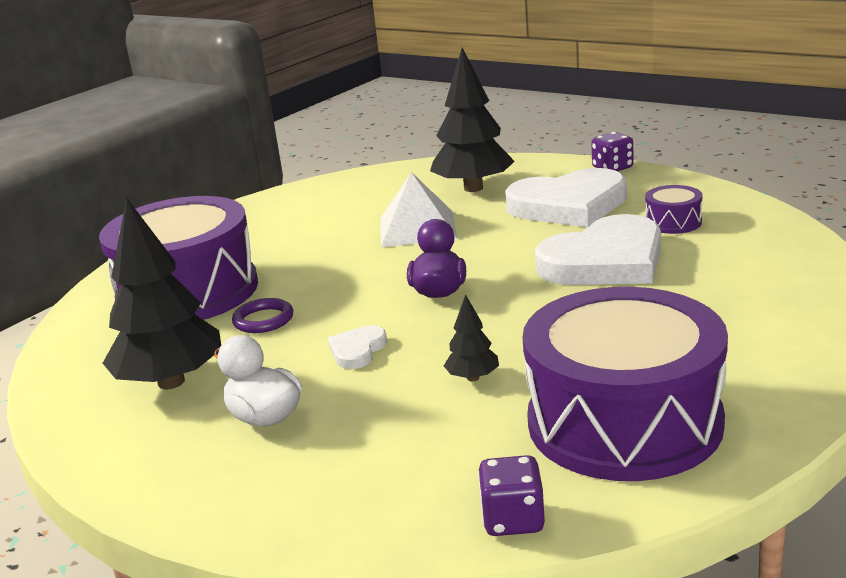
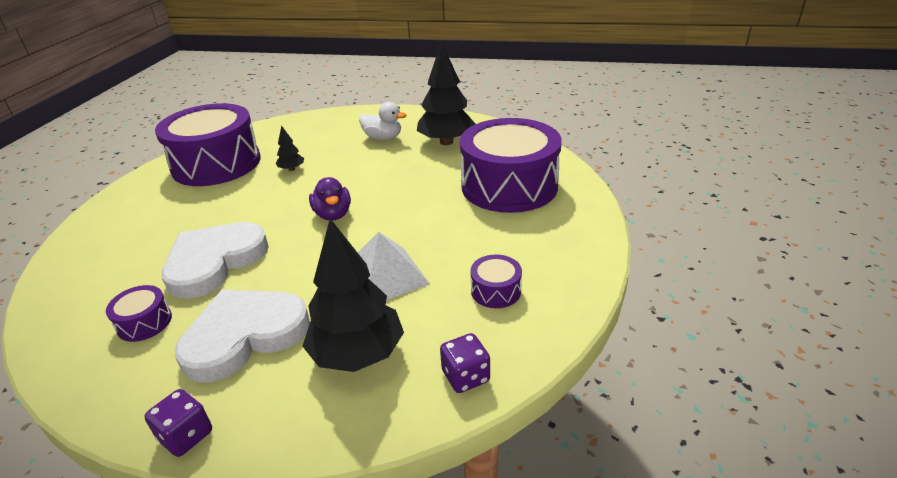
camera: 155 degrees right, 10 degrees up
purple ring [232,298,293,333] -> none
white heart [328,326,387,369] -> none
purple dice [478,455,545,536] -> purple dice moved to [440,333,490,393]
none -> purple drum [470,254,522,308]

